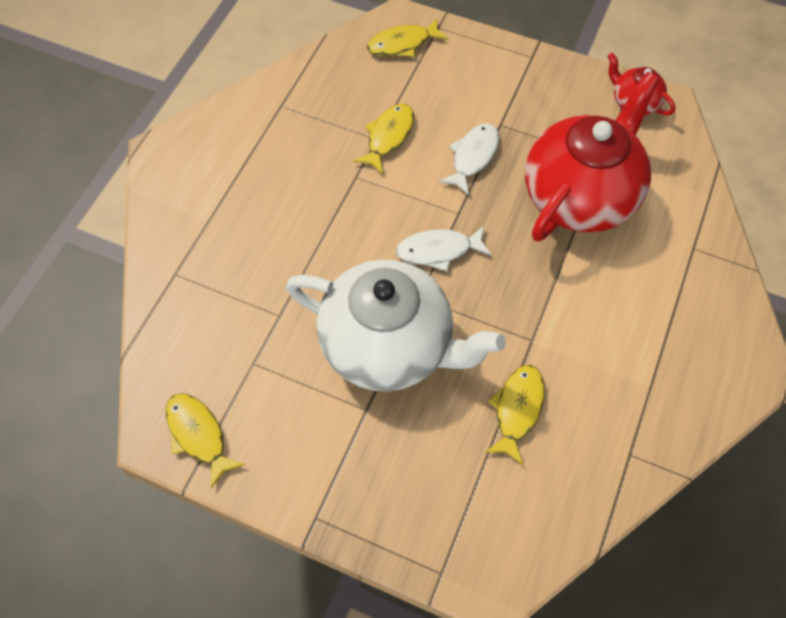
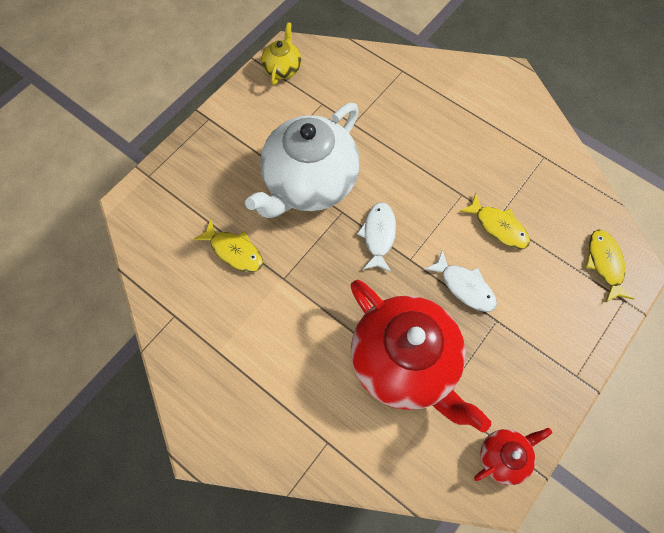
camera: 105 degrees right, 5 degrees up
yellow fish [166,393,245,489] -> yellow teapot [261,22,301,85]

